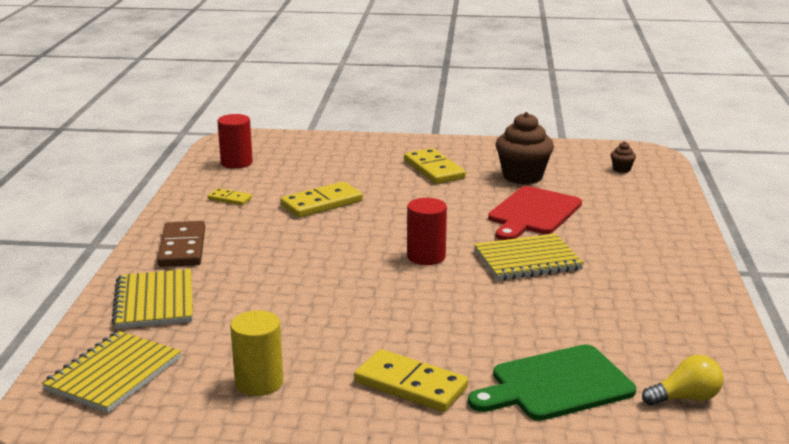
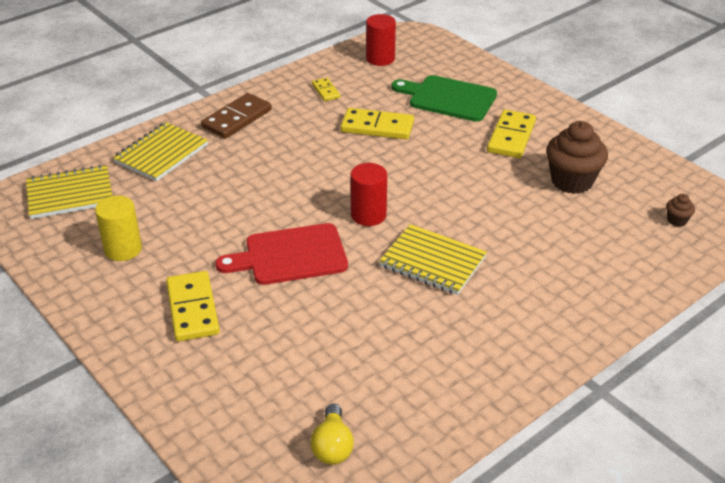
camera: 45 degrees right, 15 degrees up
green cutting board [468,344,636,421] -> green cutting board moved to [391,75,497,122]
red cutting board [488,186,582,240] -> red cutting board moved to [215,223,348,285]
yellow light bulb [642,355,724,406] -> yellow light bulb turned 60 degrees clockwise [311,404,354,465]

